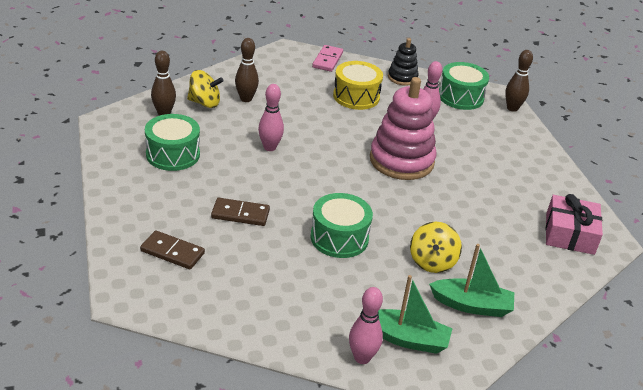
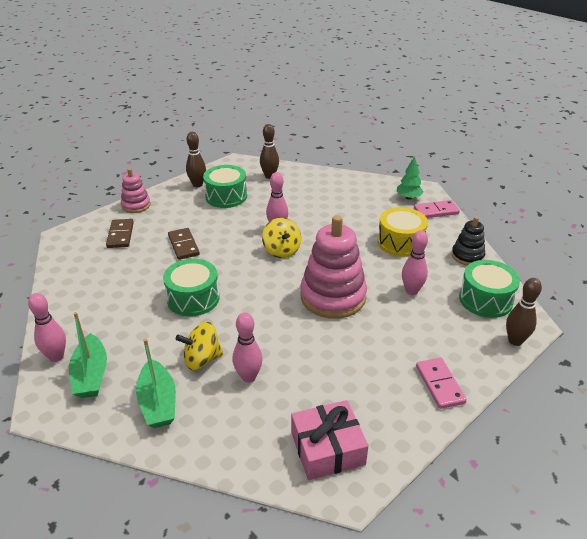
camera: 65 degrees right, 0 degrees up
yellow spinning top [187,70,224,108] -> yellow spinning top moved to [262,218,301,258]
brown bowling pin [235,38,259,102] -> brown bowling pin moved to [186,132,206,187]
none -> pink stacking toy [121,168,151,213]
none -> pink bowling pin [233,312,262,383]
none -> green tree [397,156,423,200]
none -> pink domino [416,358,467,409]

